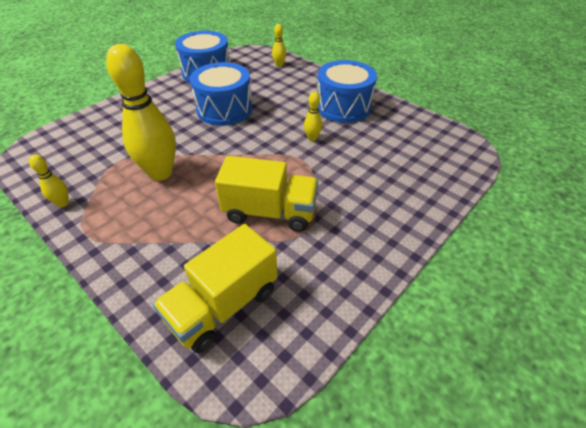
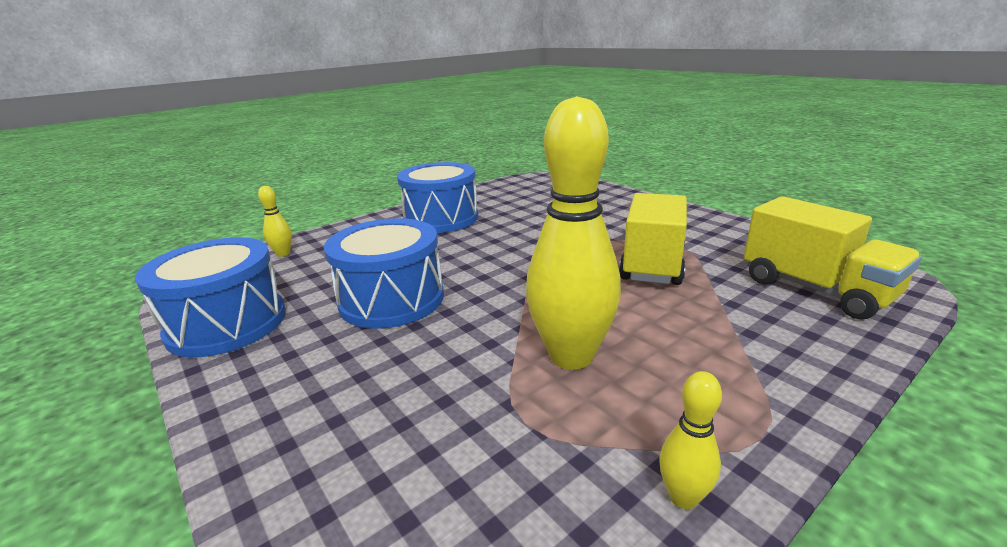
camera: 80 degrees left, 20 degrees down
yellow bowling pin [304,92,322,141] -> none

